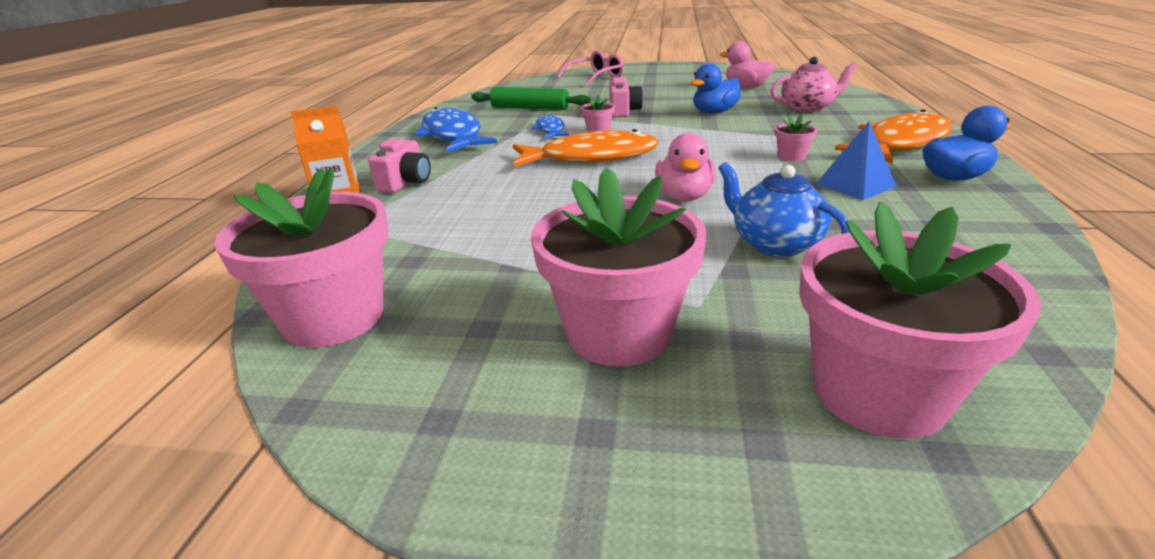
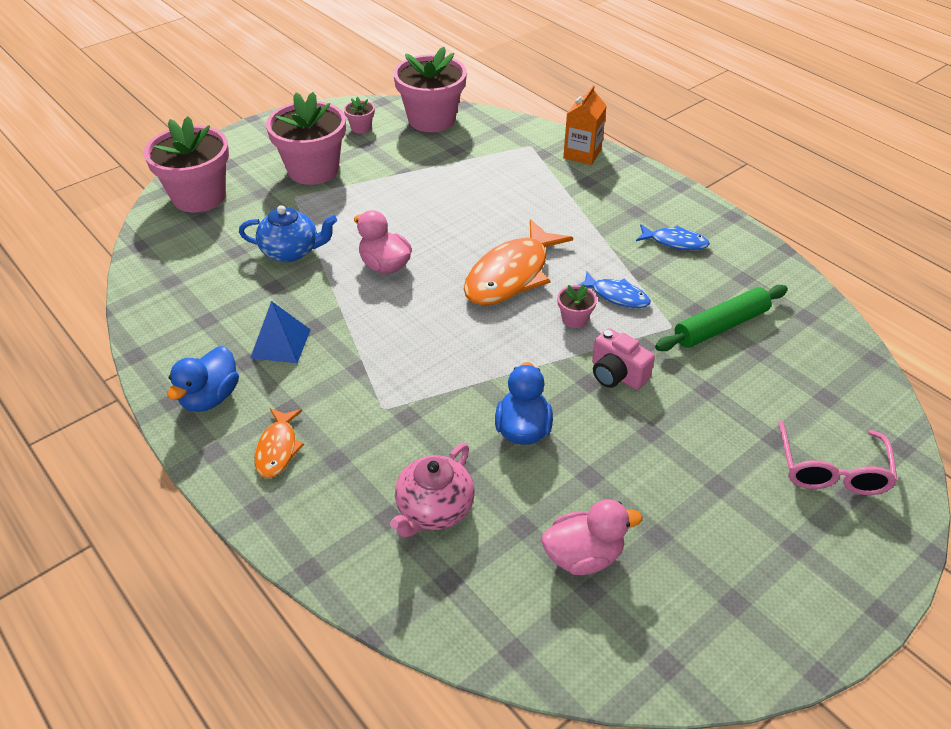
camera: 130 degrees right, 15 degrees up
pink camera [368,138,431,193] -> none
blue fish [415,107,497,152] -> blue fish [636,224,710,250], size x0.52
pink flower pot [775,115,817,161] -> pink flower pot moved to [344,97,375,133]
orange fish [835,109,953,164] -> orange fish [254,408,304,478], size x0.52

